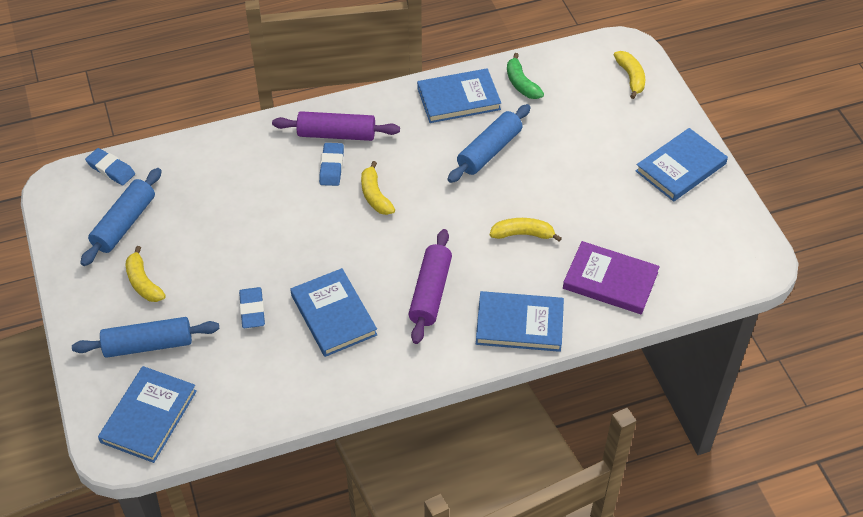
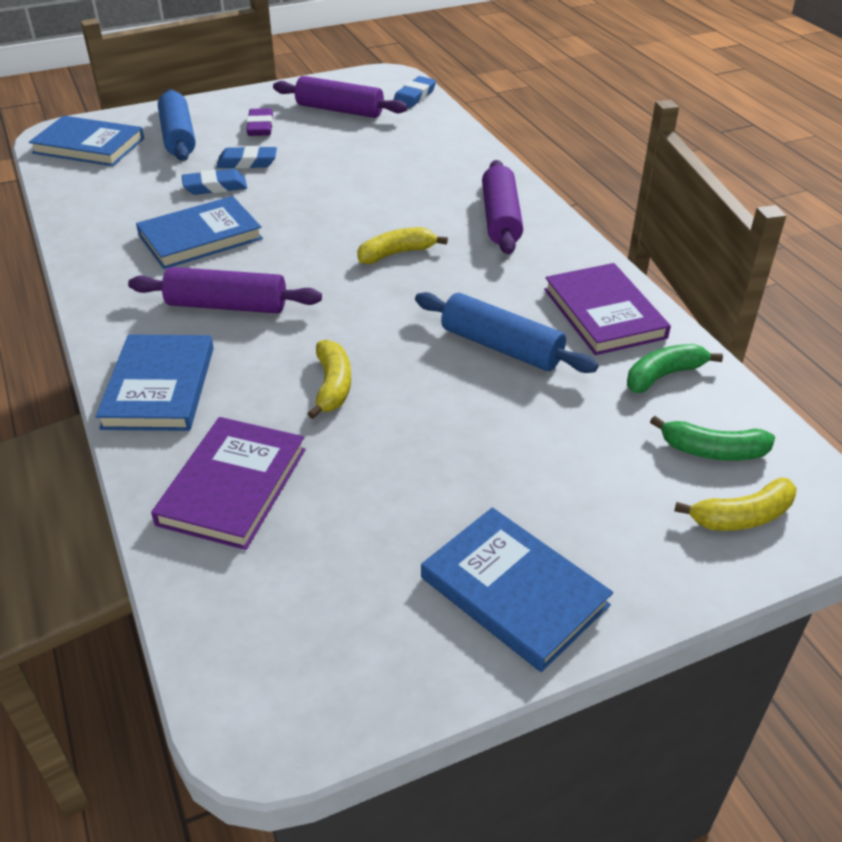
camera: 85 degrees right, 10 degrees down
blue rolling pin [80,168,162,266] -> purple rolling pin [273,76,408,118]
yellow banana [126,246,166,302] -> purple eraser [246,108,273,136]
blue eraser [319,143,344,186] -> blue eraser moved to [216,146,277,169]
blue book [417,68,501,123] -> purple book [544,263,671,355]
none -> green banana [650,416,775,461]

